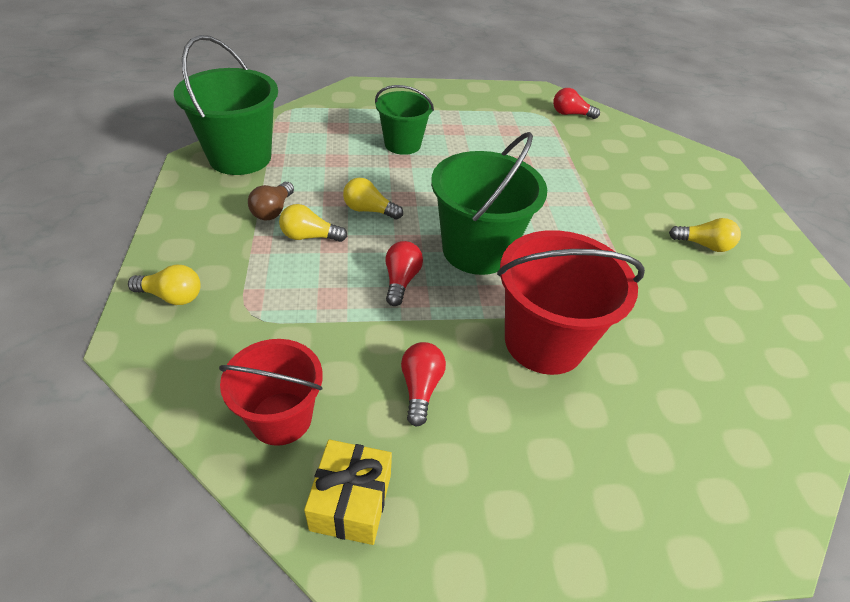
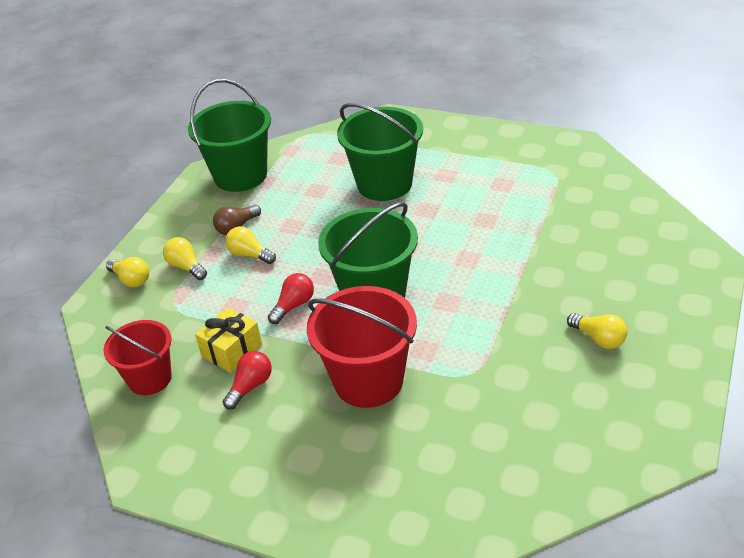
camera: 35 degrees right, 5 degrees down
yellow gift [304,439,392,545] -> yellow gift moved to [195,307,262,373]
yellow light bulb [343,178,403,220] -> yellow light bulb moved to [163,237,207,280]
green bucket [375,85,434,155] -> green bucket [337,103,423,201], size x1.56
red light bulb [553,88,600,119] -> none

